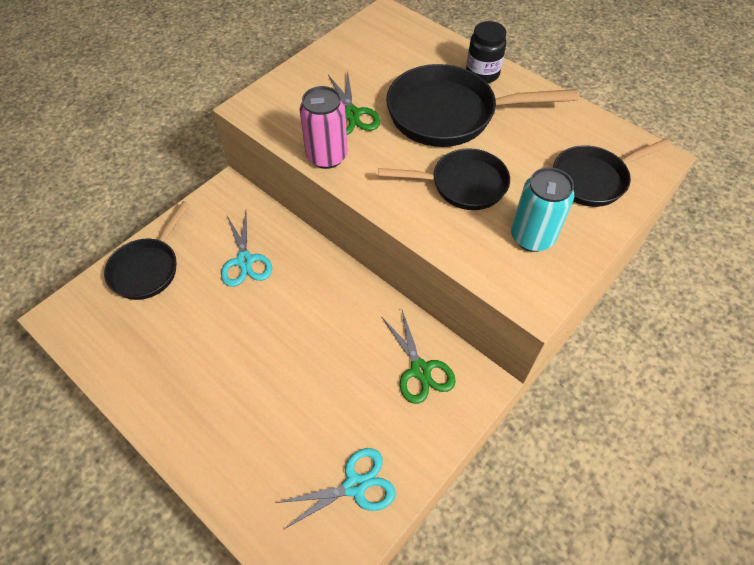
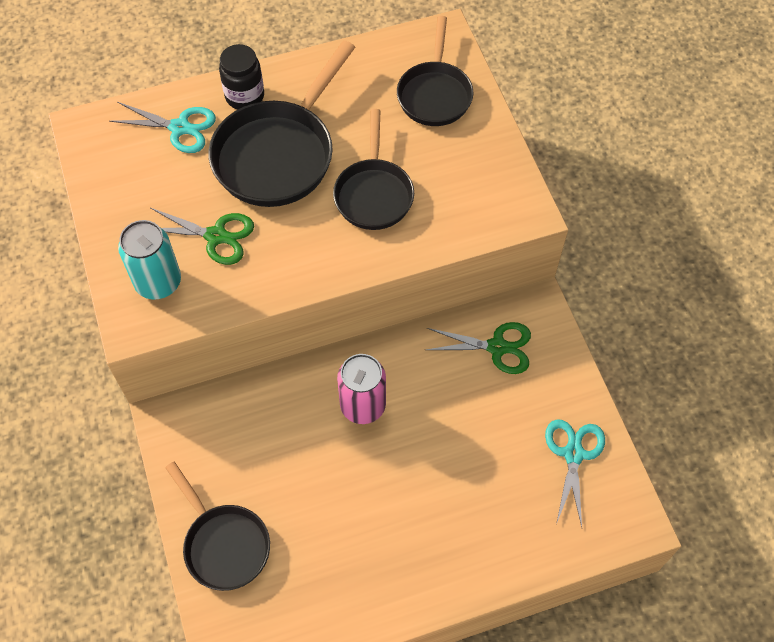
camera: 60 degrees left, 5 degrees up
turquoise scissors [221,212,272,287] -> turquoise scissors moved to [109,102,216,153]
pink can [299,86,347,169] -> pink can moved to [337,354,386,424]
black pan [378,148,510,210] -> black pan turned 150 degrees clockwise [333,109,414,230]
turquoise can [511,167,574,252] -> turquoise can moved to [118,220,181,299]

